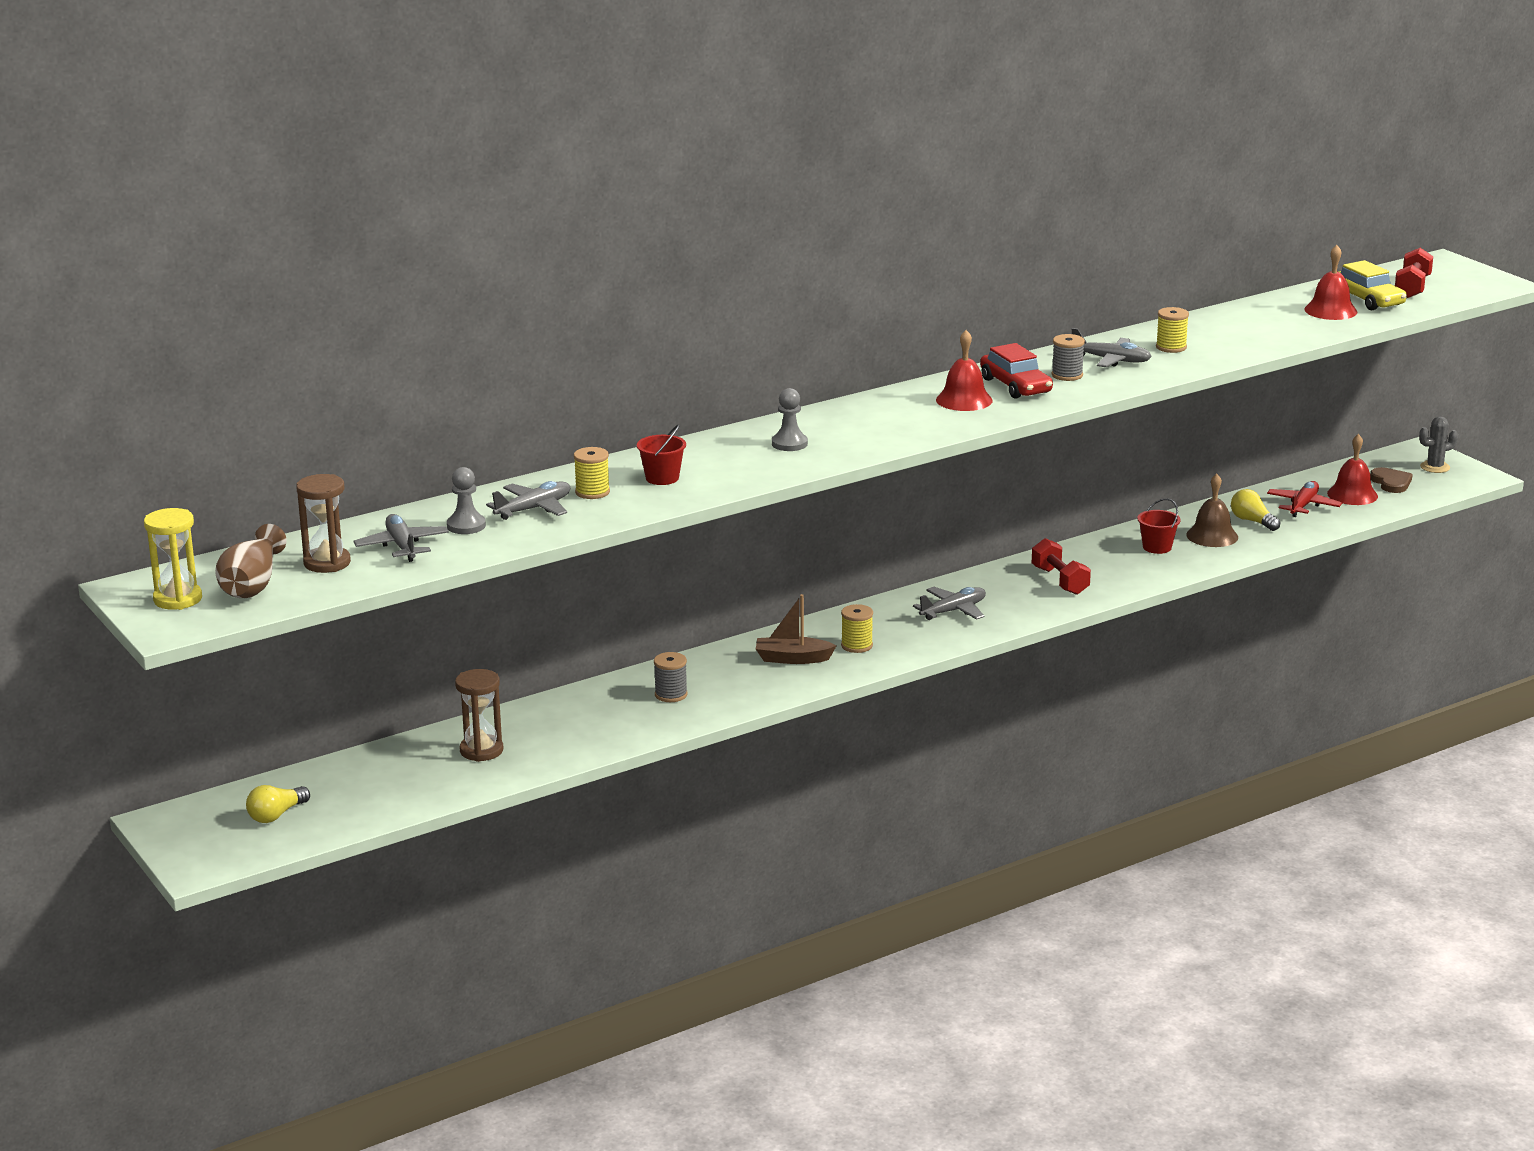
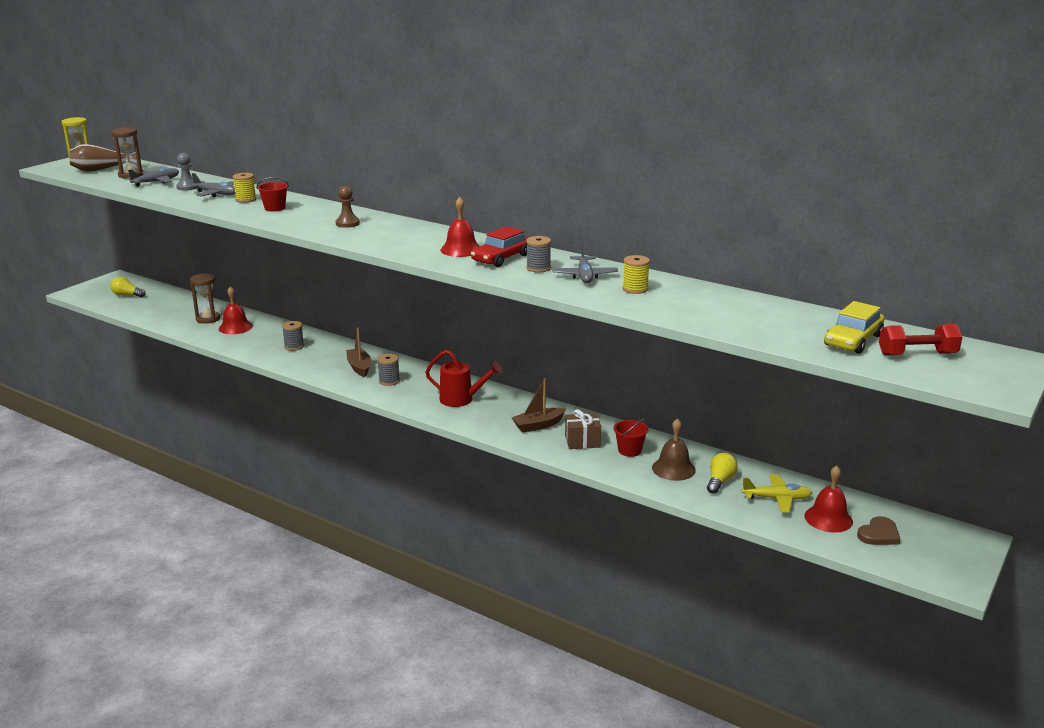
camera: 65 degrees right, 0 degrees up
grey pawn [772,388,808,451] -> brown pawn [336,186,360,228]
yellow spool [841,604,873,653] -> grey spool [377,354,400,386]
grey plane [913,587,986,620] -> red watering can [425,350,502,407]
red dumbbell [1032,538,1091,595] -> brown boat [512,378,566,433]
red plane [1267,481,1342,517] -> yellow plane [742,474,812,513]
red bell [1304,245,1358,320] -> red bell moved to [219,286,253,334]
grey cactus [1419,416,1458,473] -> none
none -> brown gift [565,409,601,449]

